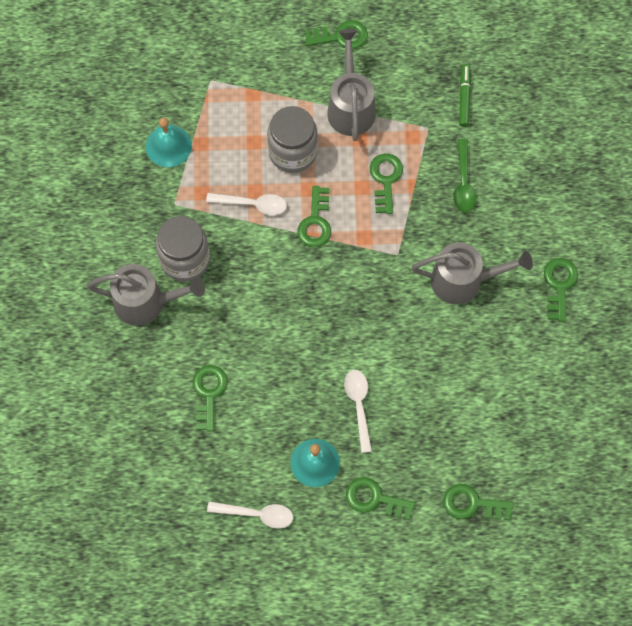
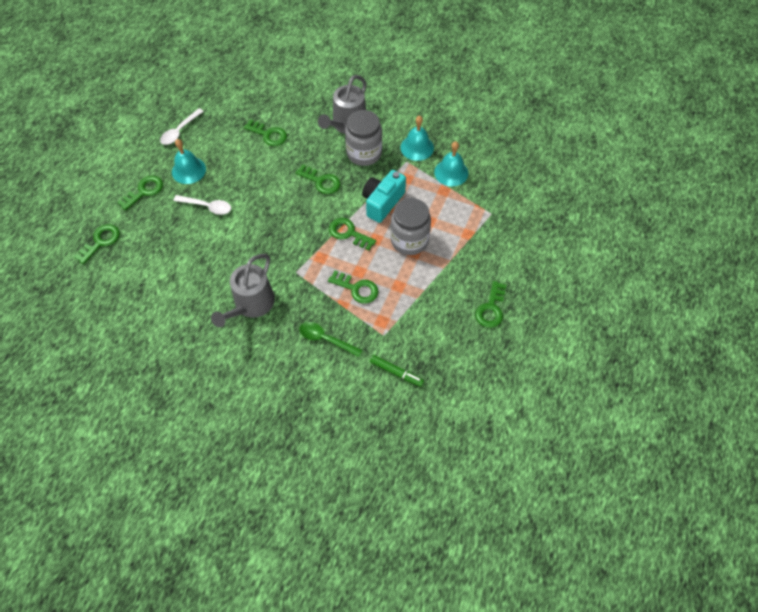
camera: 115 degrees right, 10 degrees down
white spoon [206,193,287,215] -> turquoise camera [362,170,406,223]
grey watering can [327,29,376,141] -> none
green key [544,258,578,321] -> green key moved to [296,164,340,194]
none -> turquoise bell [401,115,434,161]

